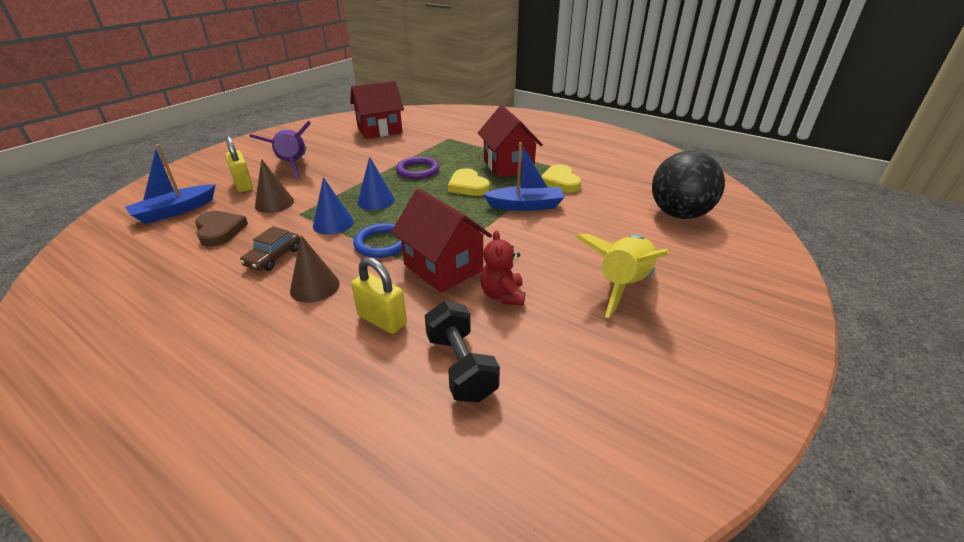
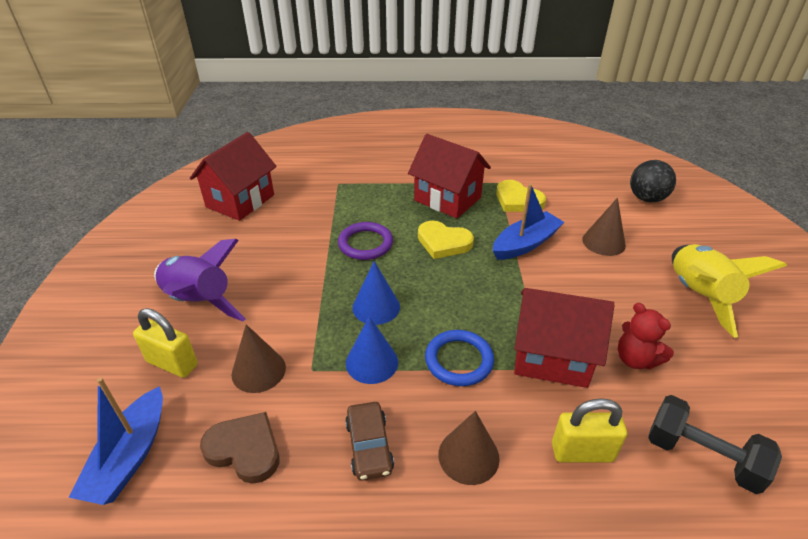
camera: 35 degrees left, 5 degrees up
black ball [652,151,725,219] -> black ball [630,160,676,202], size x0.65
none -> brown cone [582,198,626,256]

